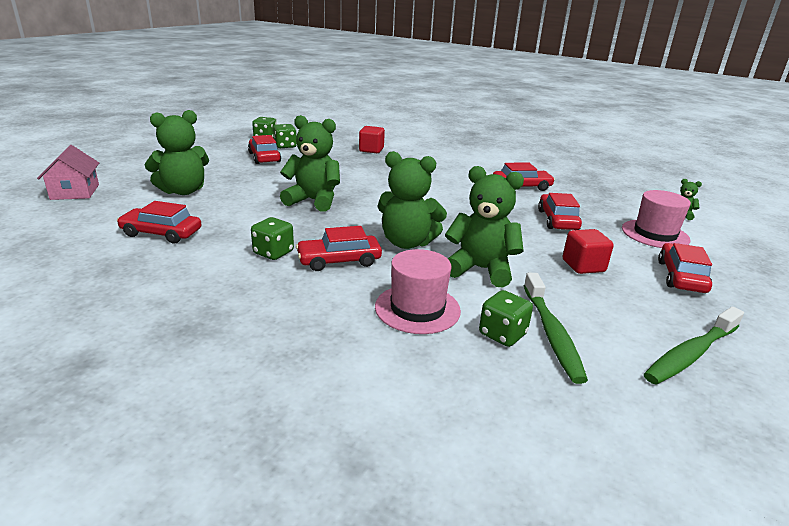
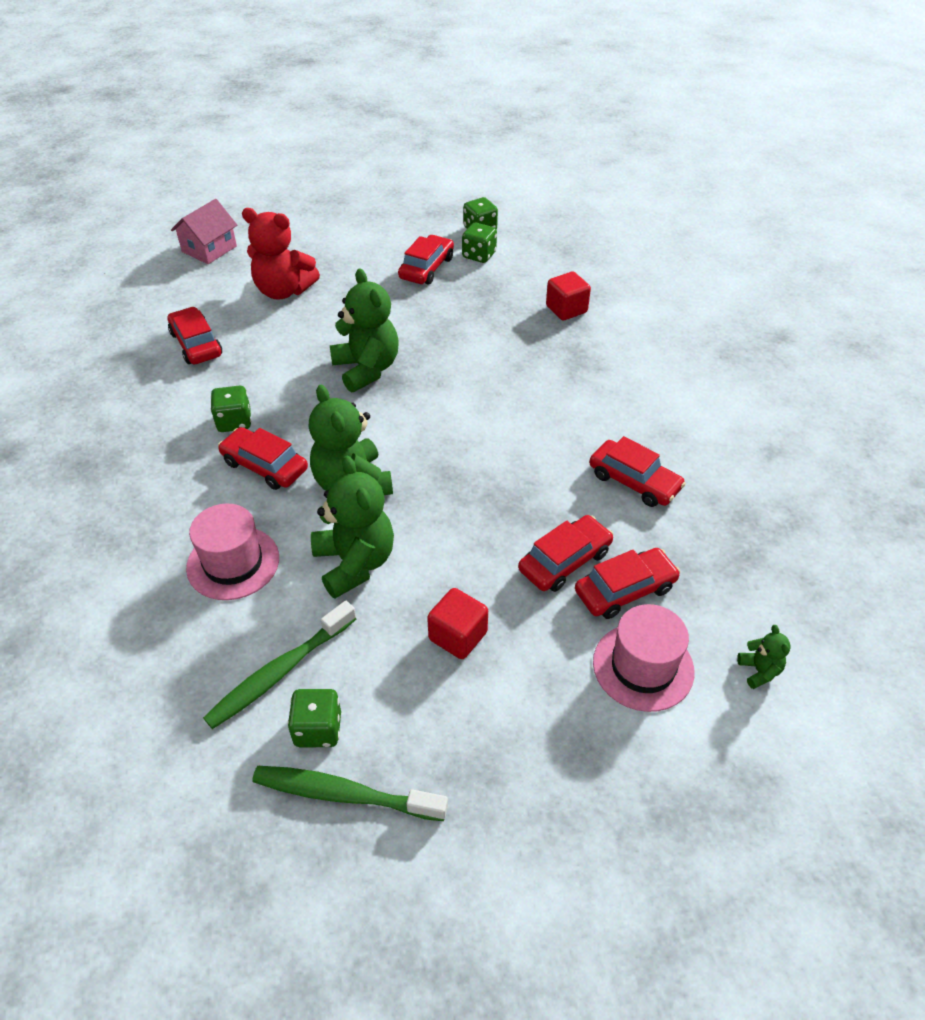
camera: 50 degrees right, 20 degrees up
green teddy bear [144,110,209,195] -> red teddy bear [242,208,320,299]
green dice [479,290,533,347] -> green dice moved to [288,689,341,747]
red car [658,243,712,293] -> red car moved to [575,548,680,619]

